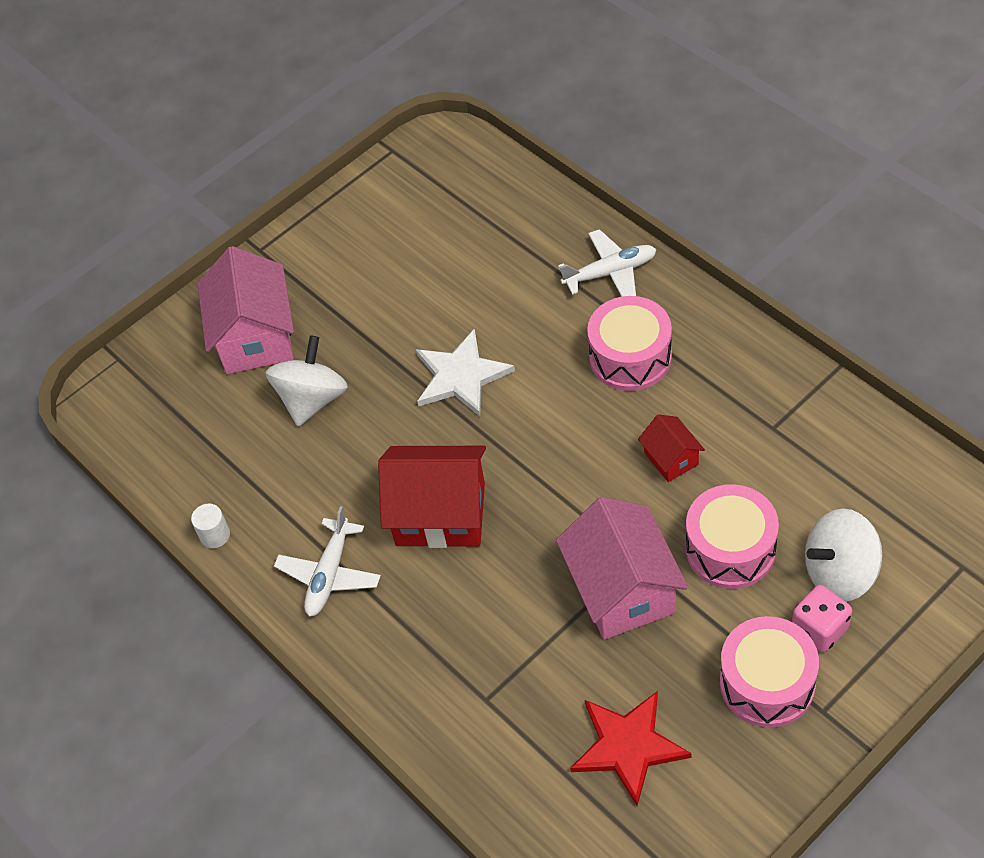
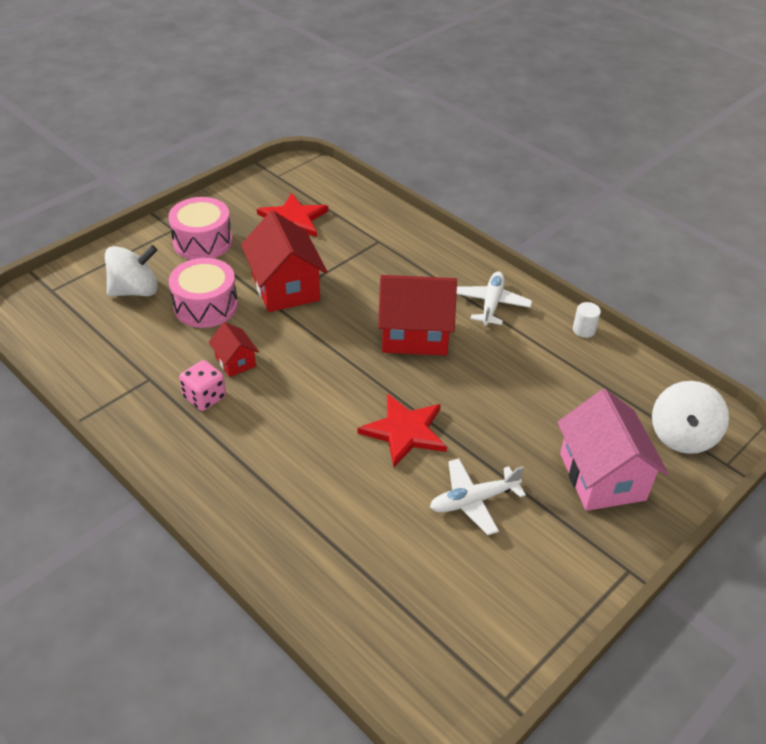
camera: 170 degrees right, 10 degrees down
white spinning top [265,335,348,426] -> white spinning top moved to [652,381,729,454]
white star [416,328,515,416] -> red star [357,394,447,467]
pink house [556,497,688,640] -> red house [241,211,327,312]
white plane [558,229,657,297] -> white plane moved to [430,458,526,535]
pink drum [587,296,672,391] -> none
pink dice [792,585,852,652] -> pink dice moved to [179,360,226,411]

